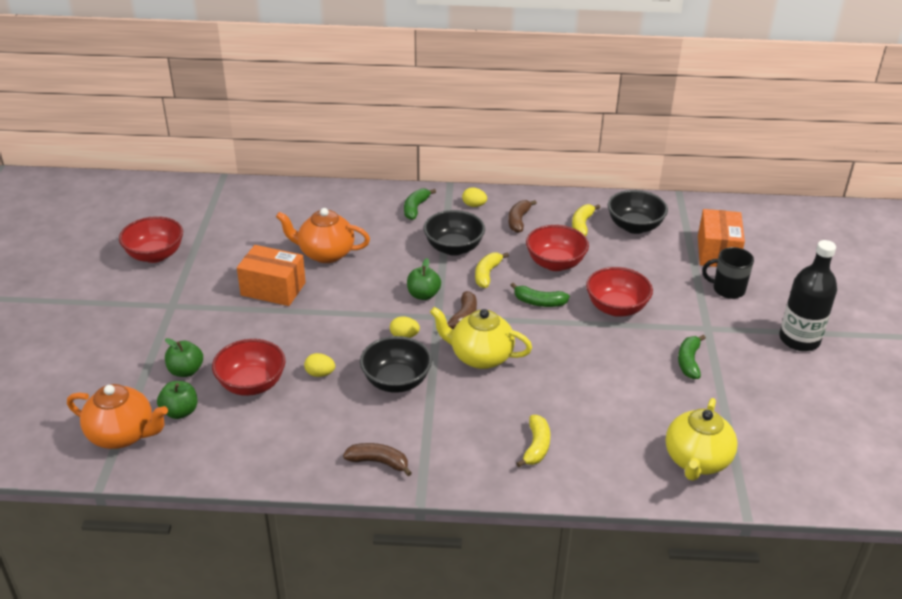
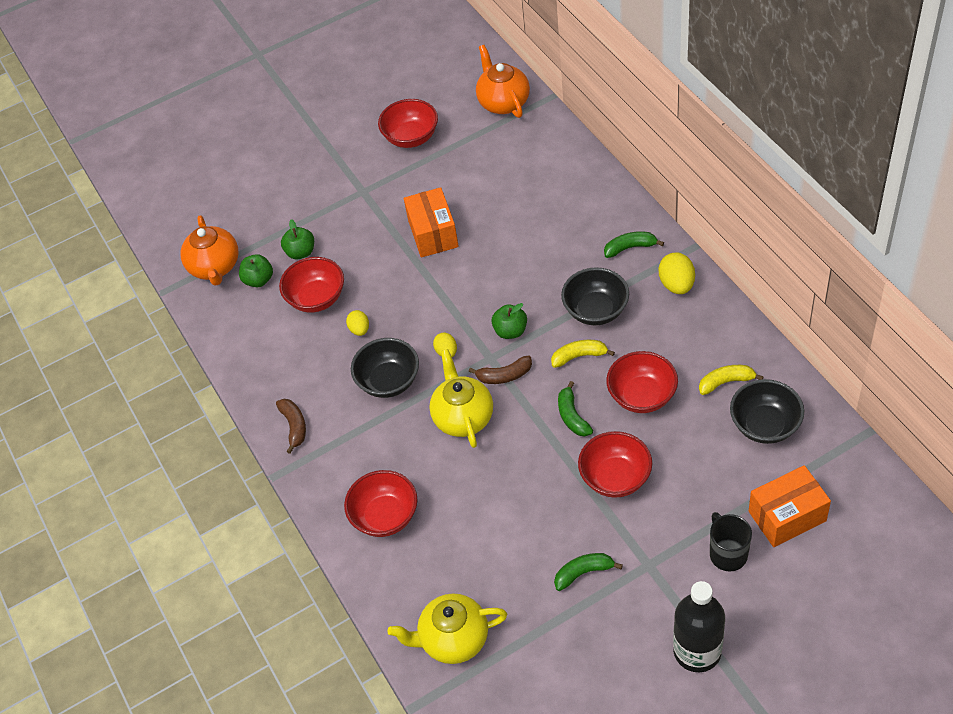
camera: 65 degrees right, 15 degrees up
orange teapot [276,208,370,263] -> orange teapot moved to [476,45,530,118]
yellow egg [462,187,487,207] -> yellow egg [659,252,695,294], size x1.60
brown banana [508,200,537,233] -> none
yellow banana [516,415,550,467] -> red bowl [344,470,418,537]

